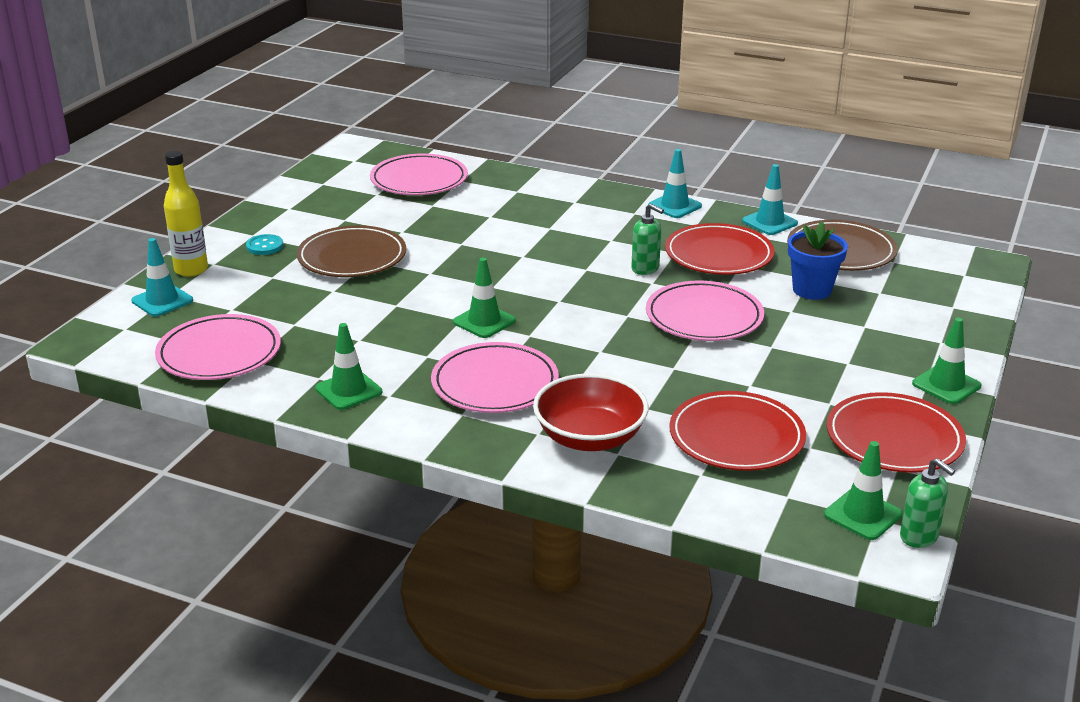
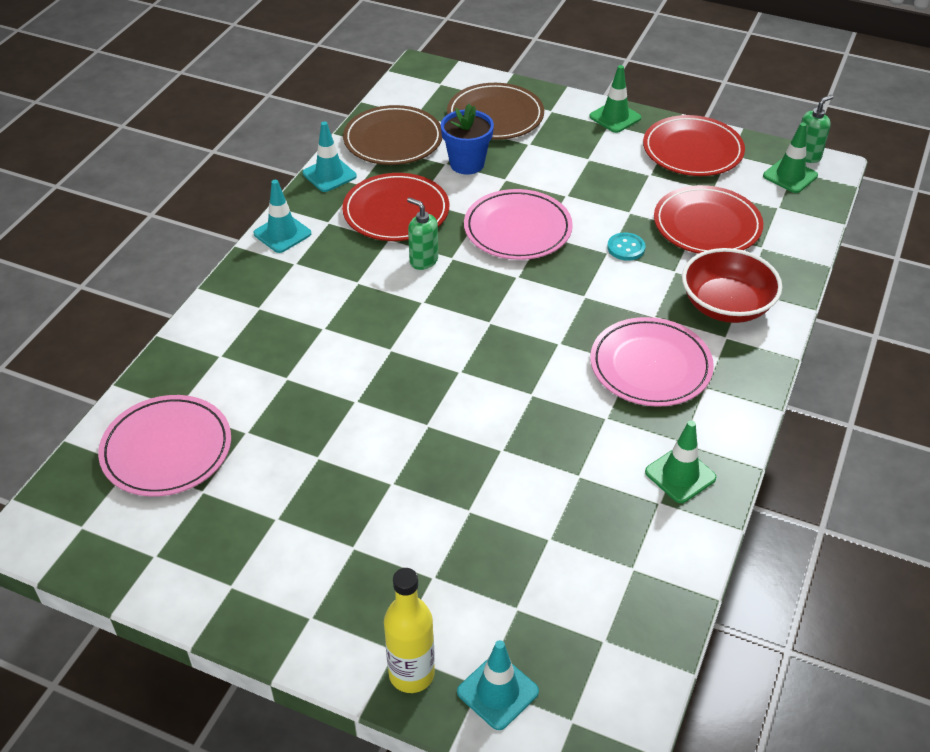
camera: 90 degrees left, 15 degrees up
pink plate [155,314,281,380] -> none
turquoise button [246,234,283,255] -> turquoise button moved to [607,232,645,261]
brown plate [296,225,406,277] -> brown plate moved to [447,83,544,140]
green traffic cone [453,258,516,338] -> none
green soap dispenser [631,203,664,275] -> green soap dispenser turned 90 degrees counterclockwise [407,197,438,270]

